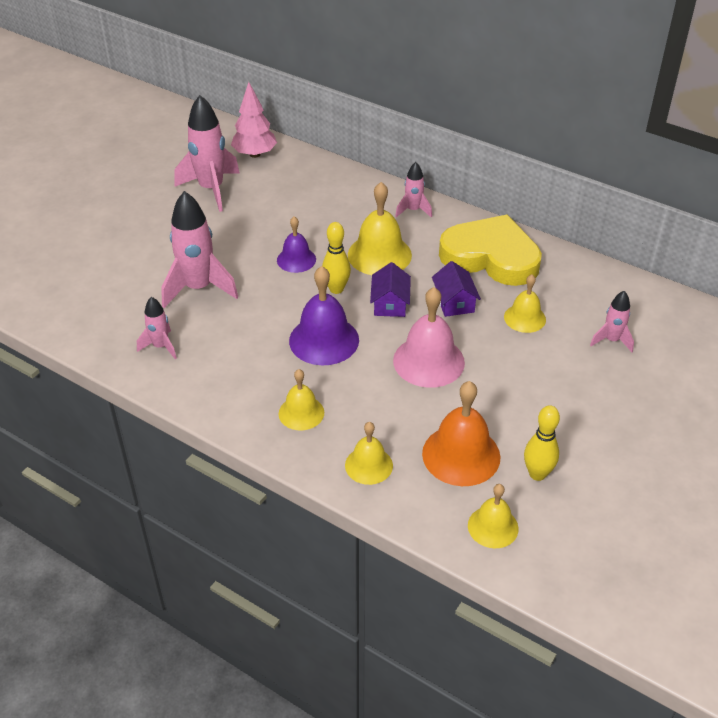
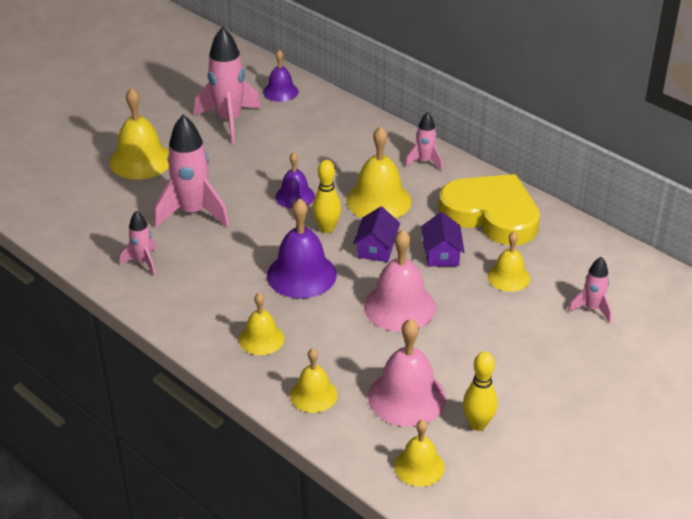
camera: 10 degrees right, 5 degrees down
pink tree [231,82,277,158] -> purple bell [263,50,298,102]
orange bell [422,381,501,486] -> pink bell [368,319,446,427]
none -> yellow bell [109,87,169,179]

